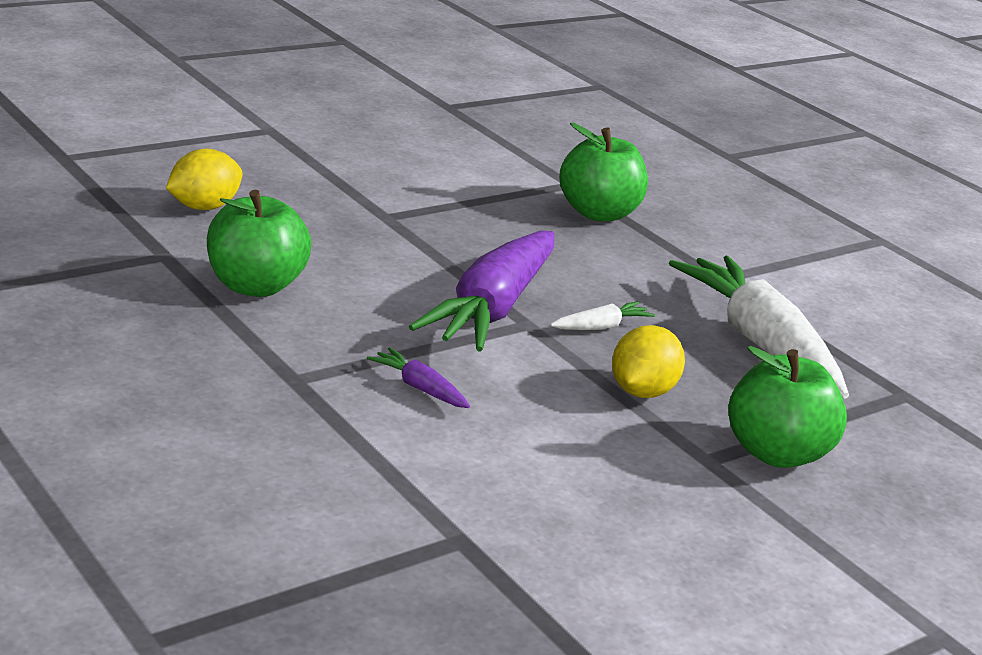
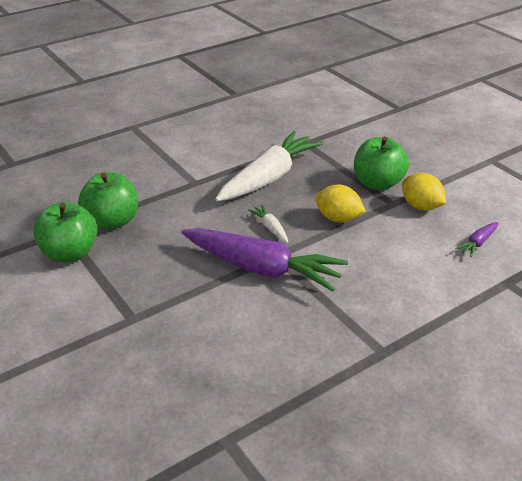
camera: 85 degrees left, 10 degrees up
yellow lemon [166,149,242,210] -> yellow lemon moved to [402,173,446,210]
green apple [207,190,312,297] -> green apple moved to [33,202,98,263]
purple carrot [367,347,470,408] -> purple carrot moved to [455,222,499,257]
white carrot [669,256,849,399] -> white carrot turned 150 degrees clockwise [215,131,324,201]

